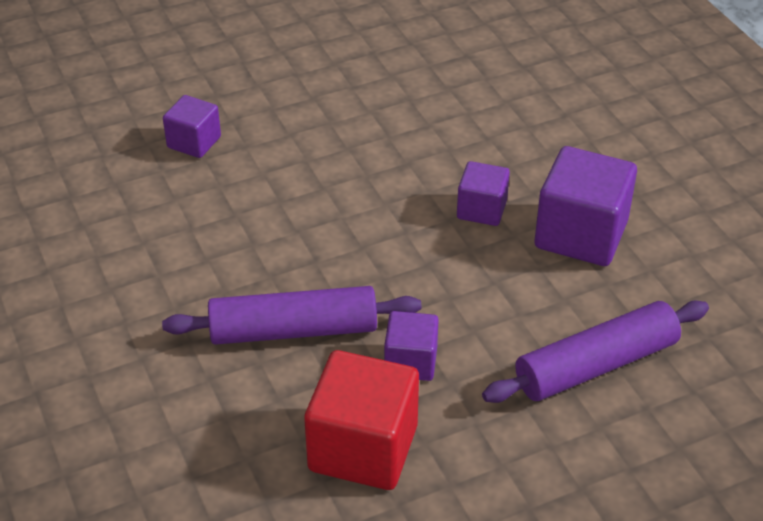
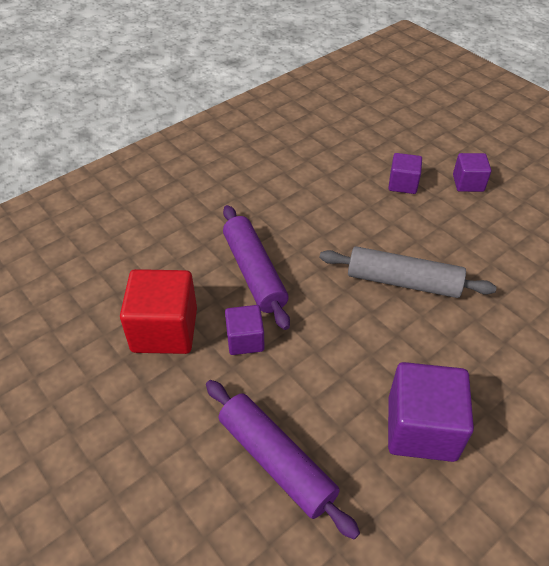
camera: 75 degrees right, 5 degrees up
purple cube [457,161,510,226] -> purple cube moved to [453,153,491,192]
none -> grey rolling pin [320,246,497,298]

